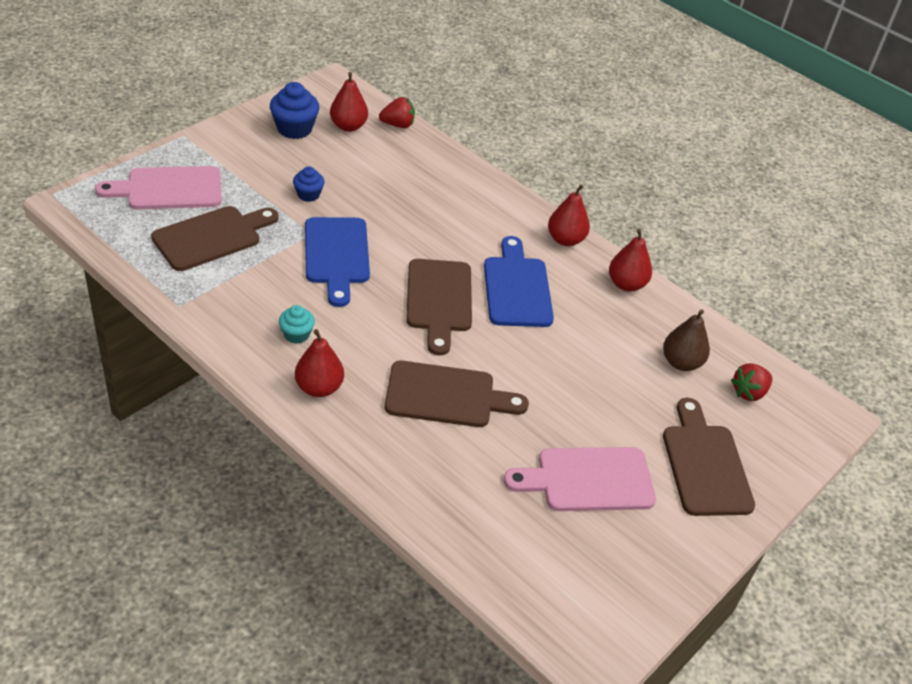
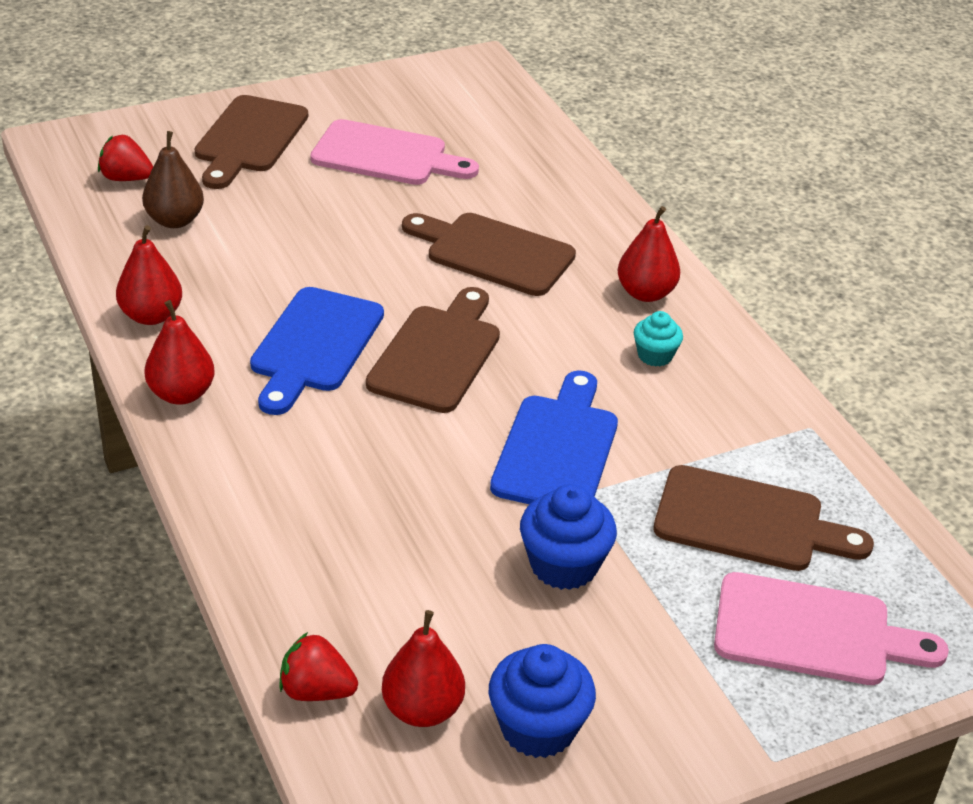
camera: 155 degrees left, 5 degrees down
brown cutting board [151,206,279,271] -> brown cutting board turned 150 degrees counterclockwise [654,465,874,571]
blue cupcake [293,166,325,202] -> blue cupcake [520,484,617,590], size x1.67
red strawberry [731,363,772,401] -> red strawberry turned 150 degrees counterclockwise [98,135,153,181]

